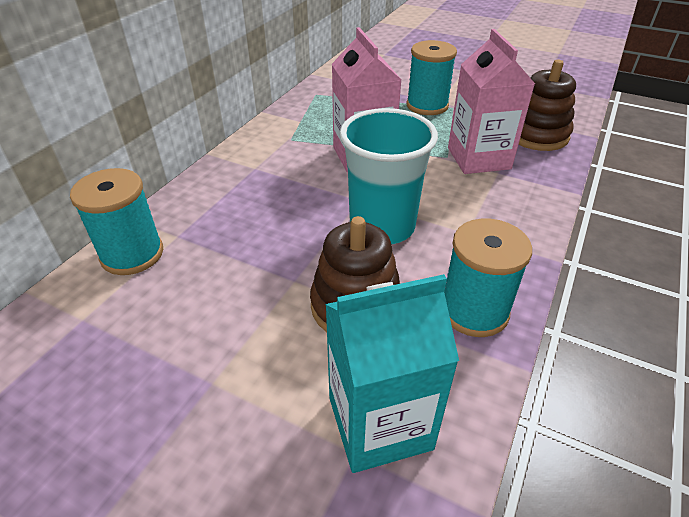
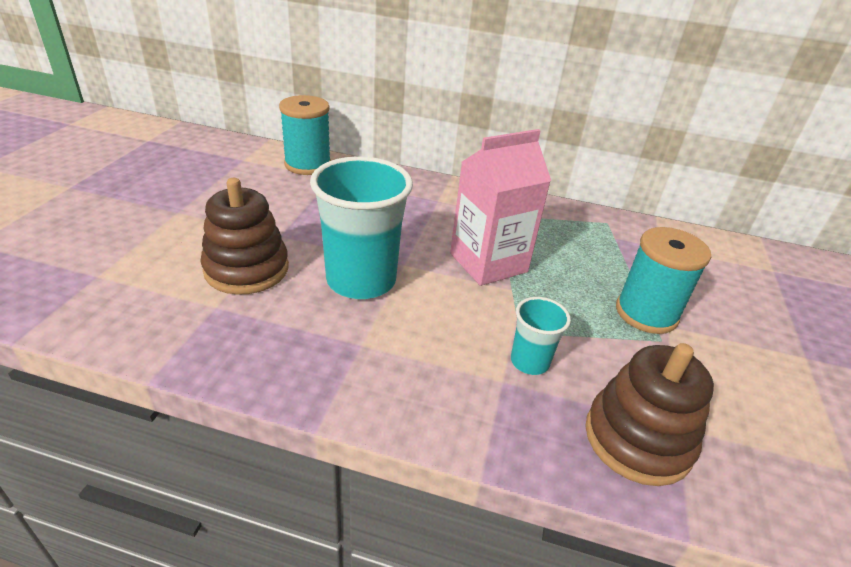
camera: 75 degrees right, 5 degrees down
turquoise carton [325,274,459,473] -> none
turquoise spool [444,219,532,337] -> none
pink carton [448,29,535,174] -> turquoise cup [511,297,571,375]

